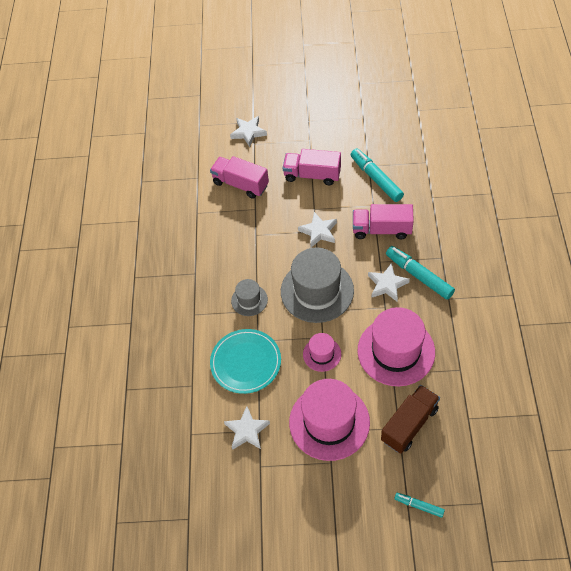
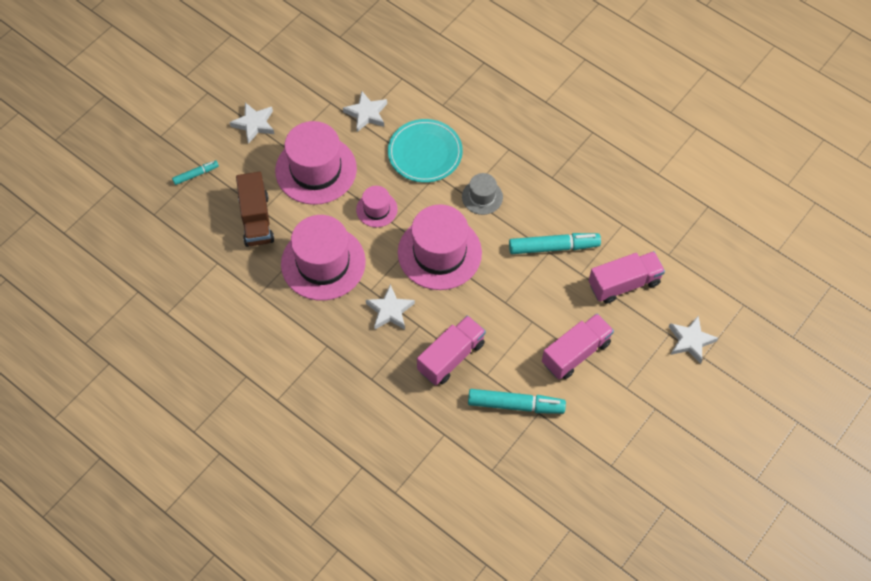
camera: 125 degrees right, 5 degrees up
grey hat [281,248,354,323] -> pink hat [398,204,482,290]
white star [298,212,337,247] -> white star moved to [230,102,274,144]
turquoise marker [386,246,455,300] -> turquoise marker moved to [509,233,601,254]

